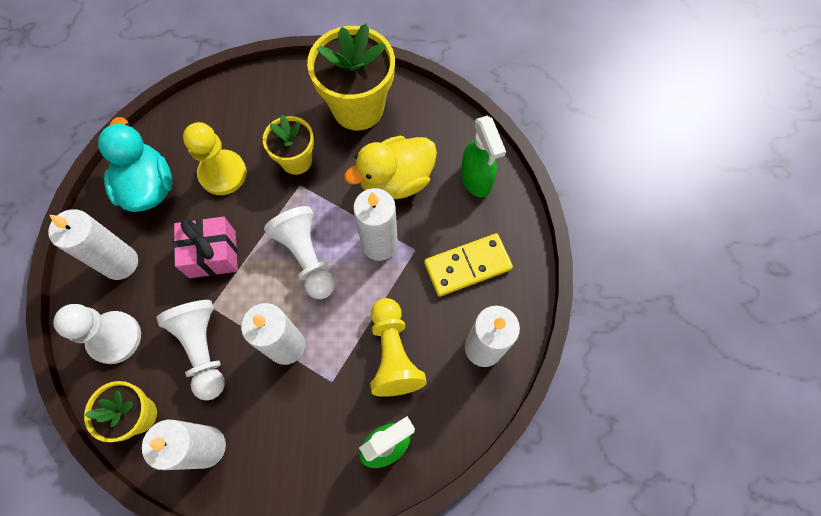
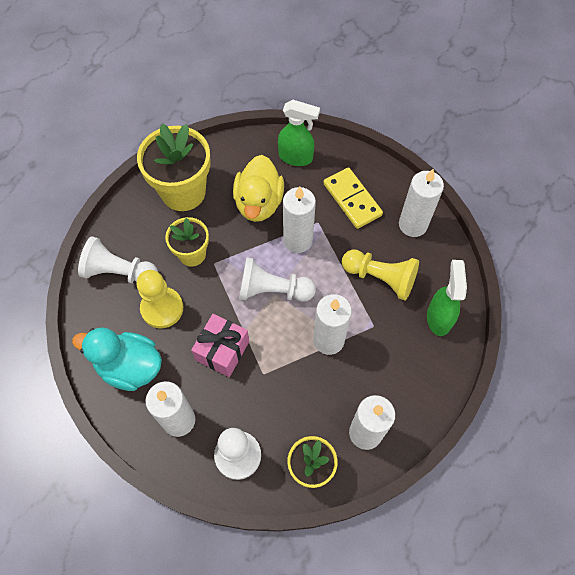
camera: 55 degrees left, 5 degrees down
white pawn [156,300,225,401] -> white pawn moved to [78,236,158,283]
yellow domino [424,233,513,297] -> yellow domino turned 45 degrees counterclockwise [323,167,383,229]

